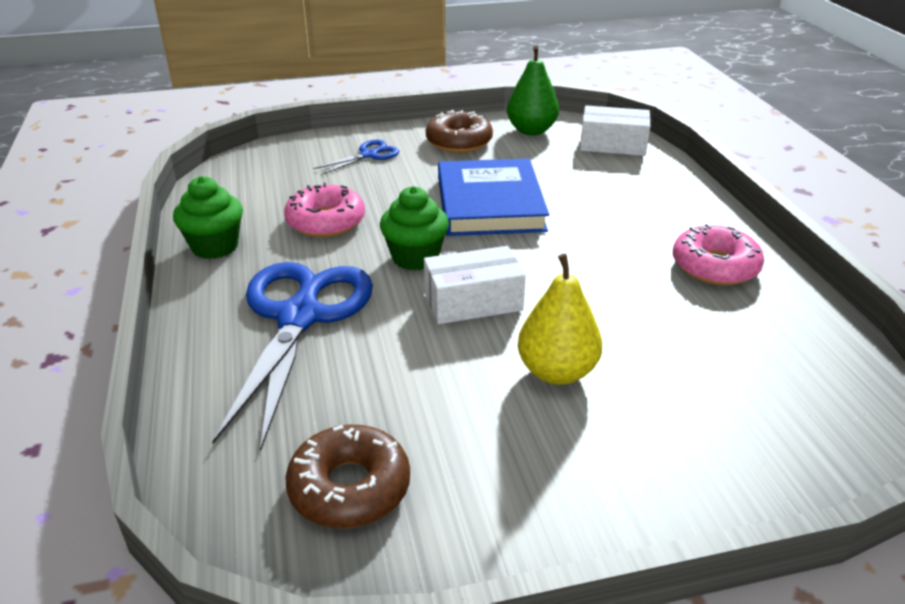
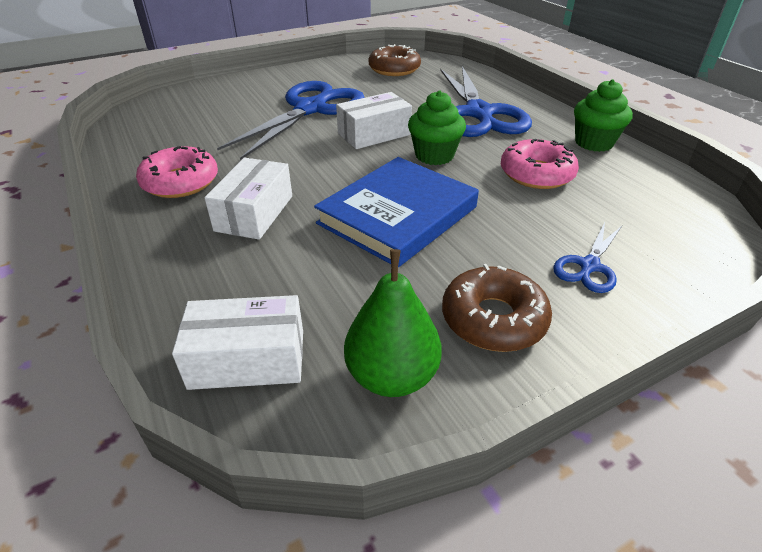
camera: 165 degrees right, 5 degrees up
blue book [438,158,549,236] -> blue book turned 60 degrees clockwise [314,157,479,267]
yellow pear [518,254,602,385] -> blue scissors [217,81,365,160]
none -> white box [205,158,292,240]

